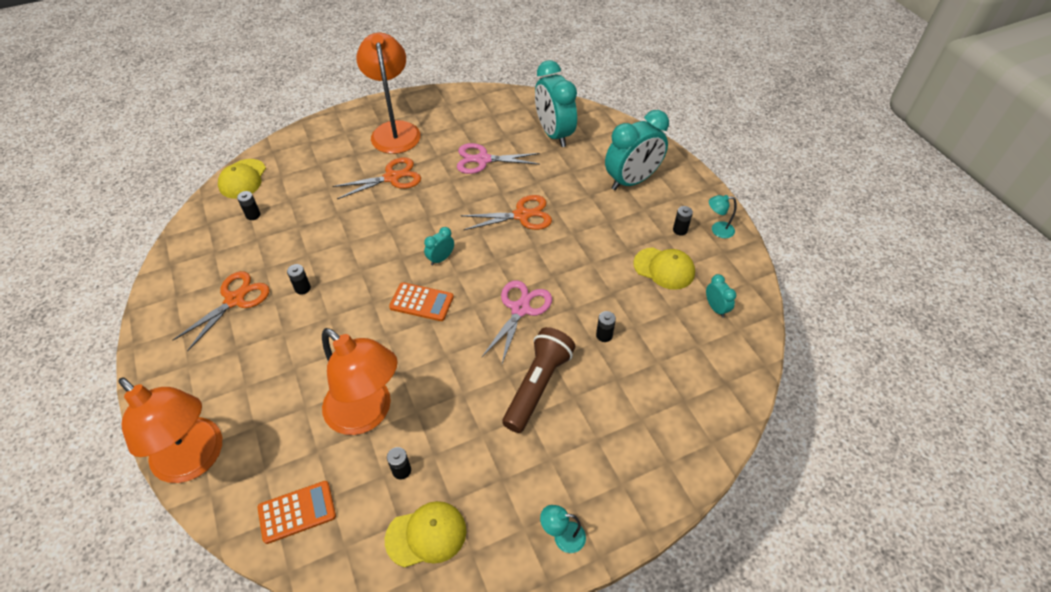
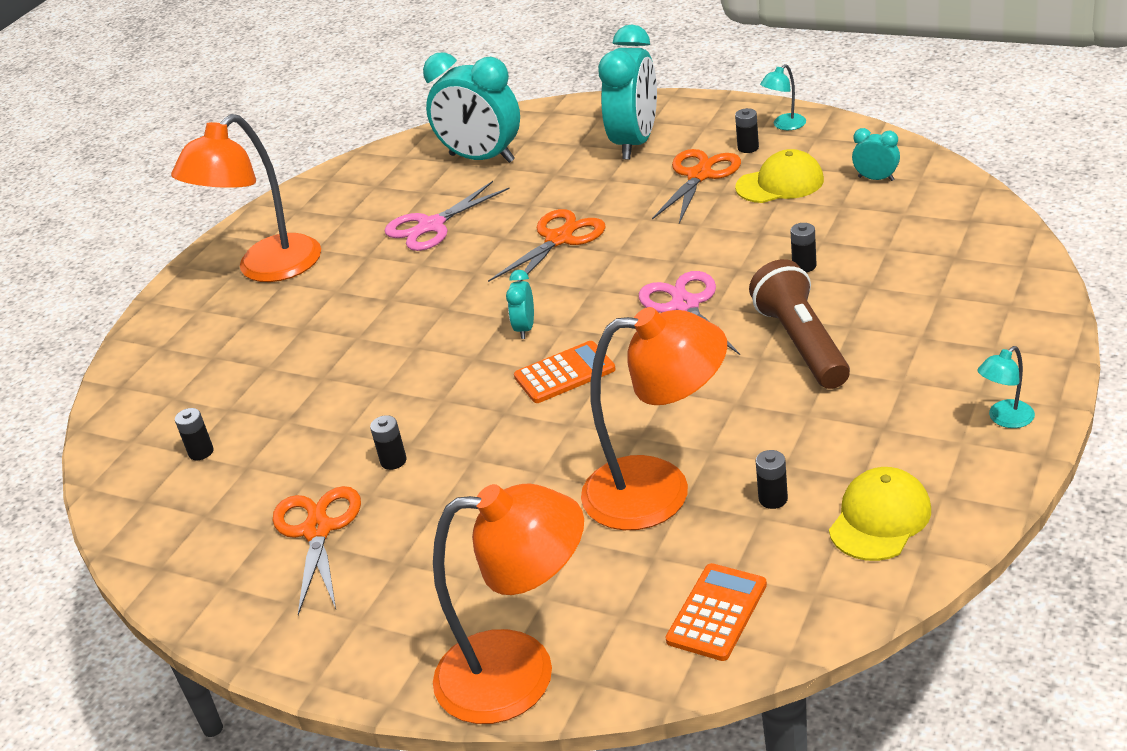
camera: 35 degrees left, 15 degrees down
yellow cap [218,159,266,198] -> none
orange scissors [332,157,421,199] -> orange scissors moved to [652,149,741,224]
orange lamp [356,33,421,154] -> orange lamp turned 90 degrees counterclockwise [171,114,321,282]

